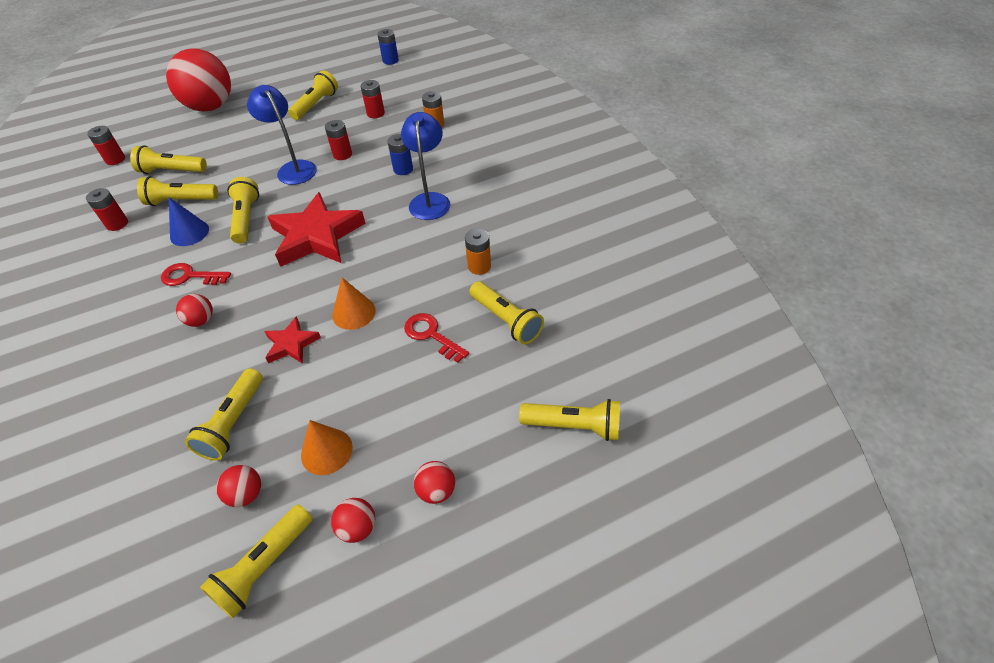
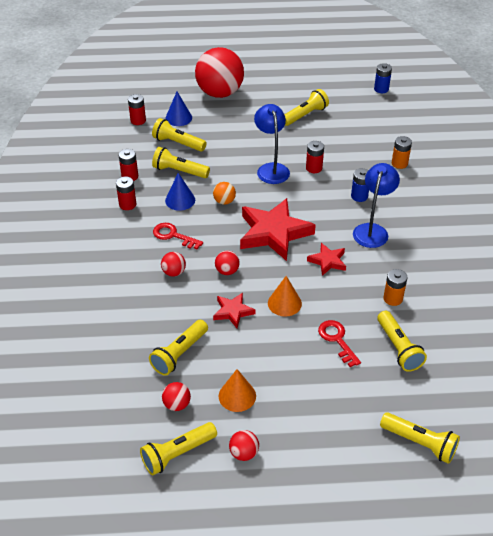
camera: 20 degrees right, 5 degrees down
yellow flashlight [227,177,259,244] -> orange ball [213,182,236,205]
red battery [361,80,385,118] -> red battery moved to [116,176,136,210]
red ball [414,461,455,504] -> red ball moved to [215,251,240,275]
none -> blue cone [165,92,192,126]
none -> red star [307,243,346,276]

